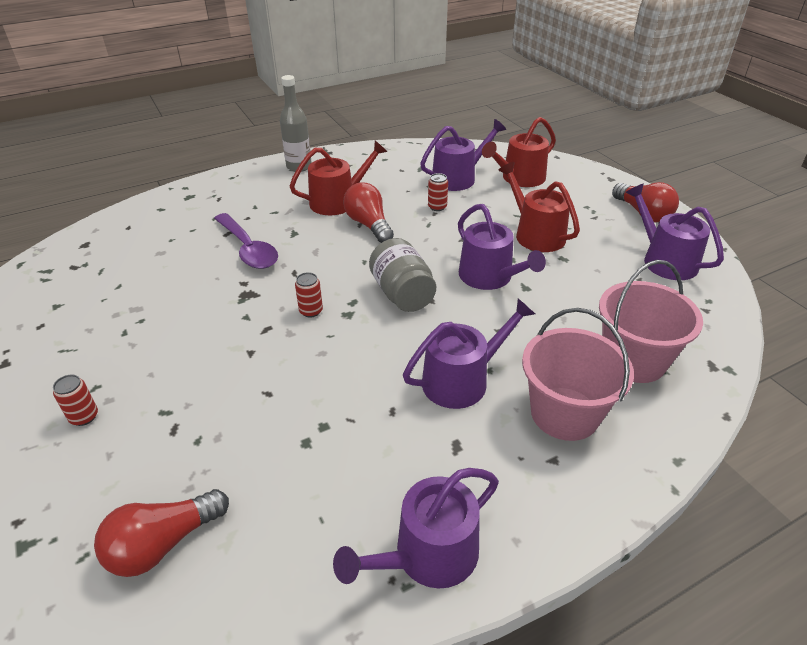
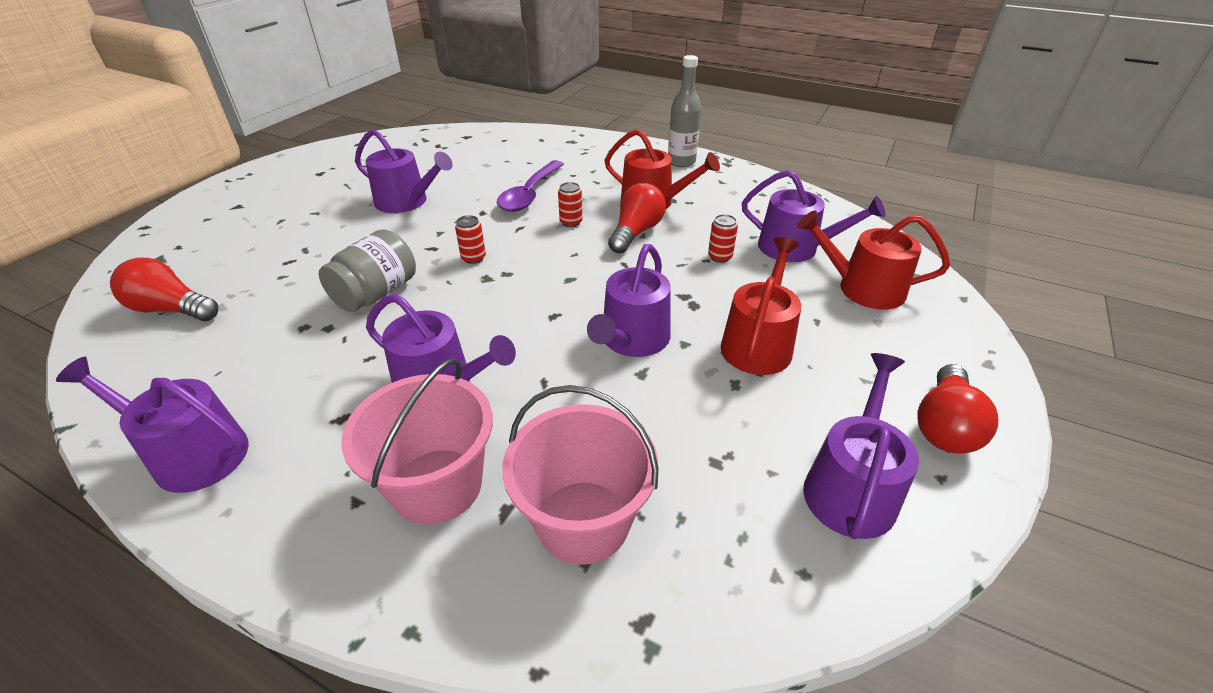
camera: 55 degrees right, 0 degrees up
red can [53,375,98,426] -> red can moved to [558,182,582,227]
grey jar [369,238,436,312] -> grey jar moved to [319,229,416,312]
none -> purple watering can [355,129,453,213]

